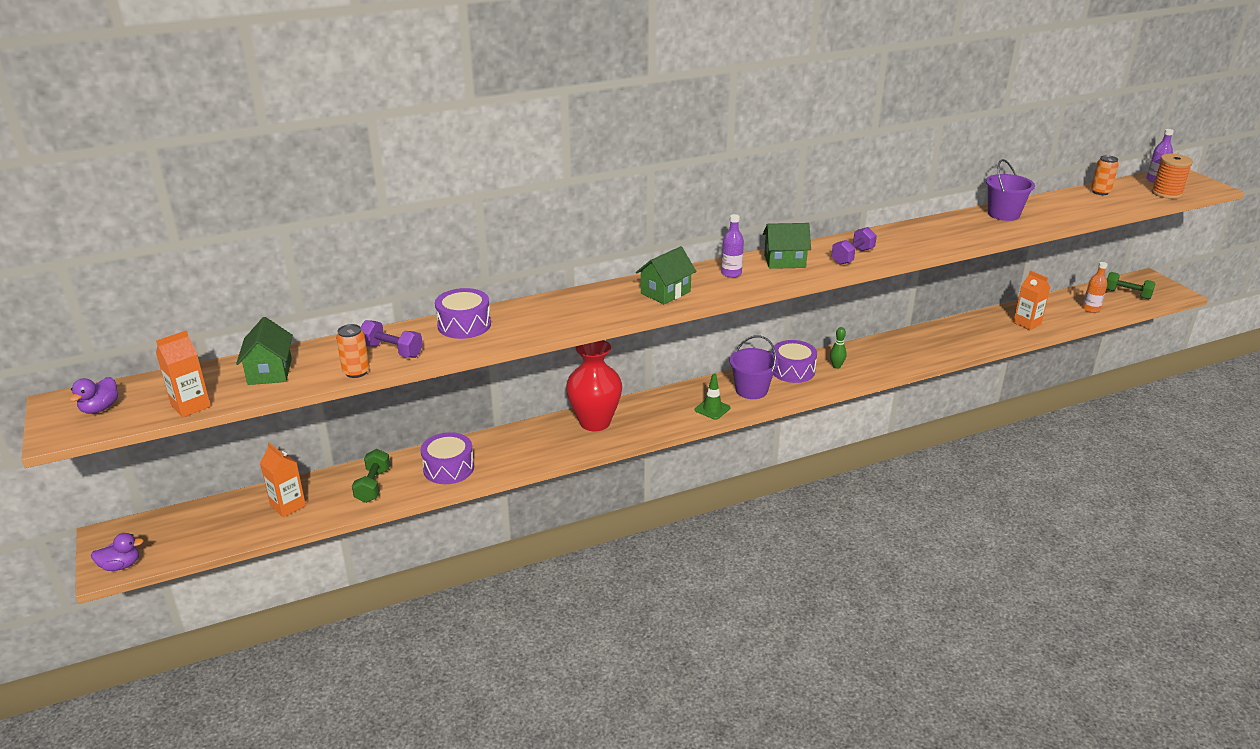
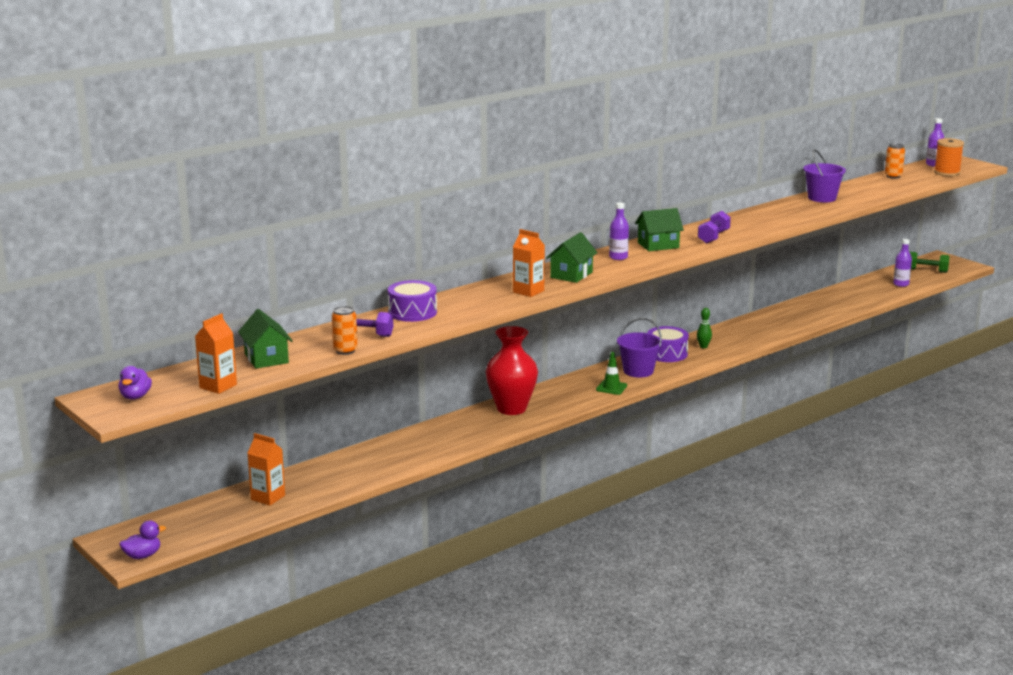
camera: 15 degrees left, 10 degrees down
green dumbbell [352,449,390,503] -> none
purple drum [421,432,474,484] -> none
orange carton [1013,270,1051,330] -> orange carton moved to [513,229,545,297]
orange bottle [1082,262,1108,313] -> purple bottle [893,239,912,287]

